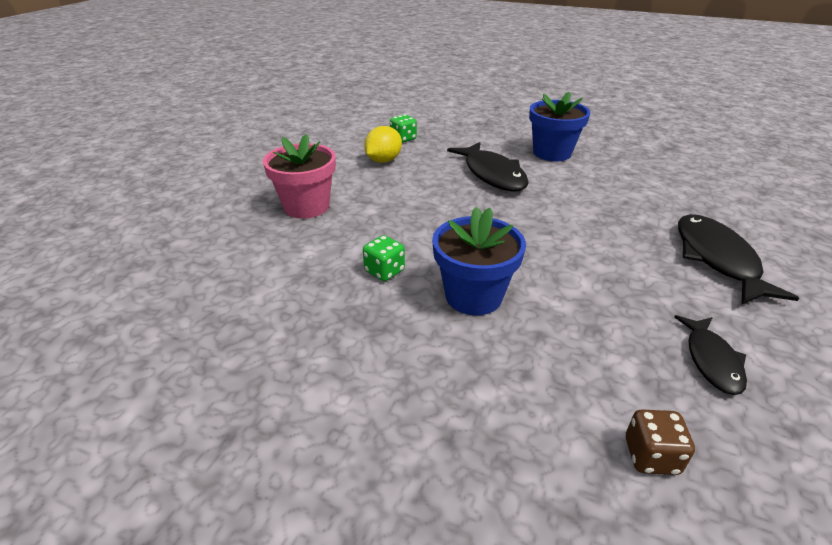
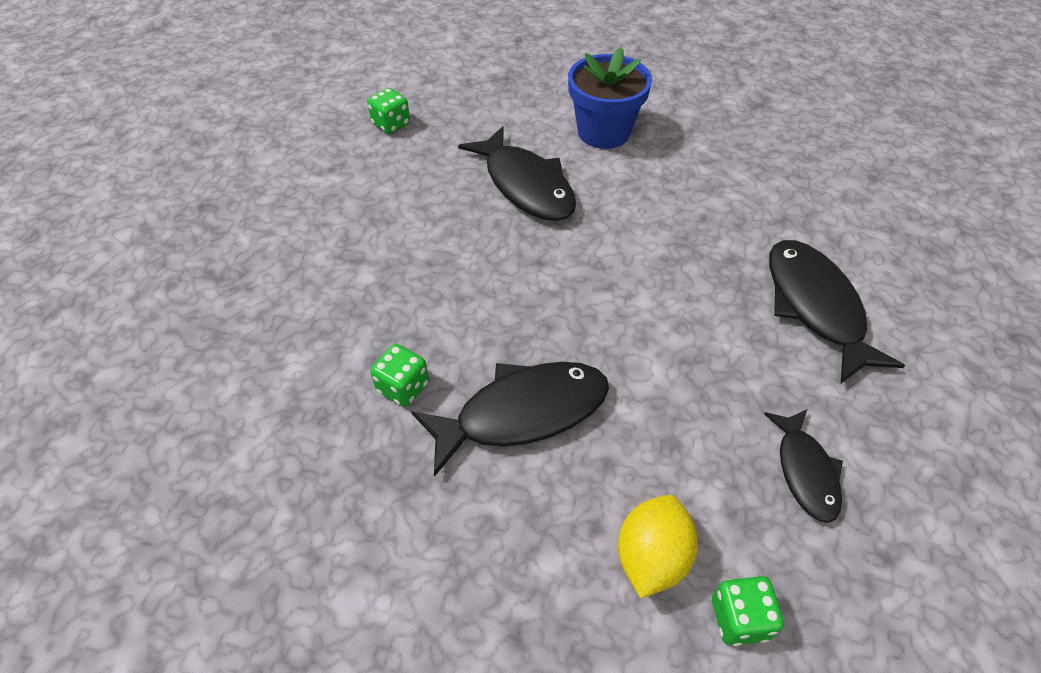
camera: 10 degrees left, 15 degrees up
pink flower pot [263,134,336,219] -> none
yellow lemon [364,126,402,163] -> yellow lemon moved to [618,495,698,598]
blue flower pot [432,207,526,315] -> black fish [411,362,609,477]
brown dice [626,409,695,475] -> green dice [712,576,784,646]

